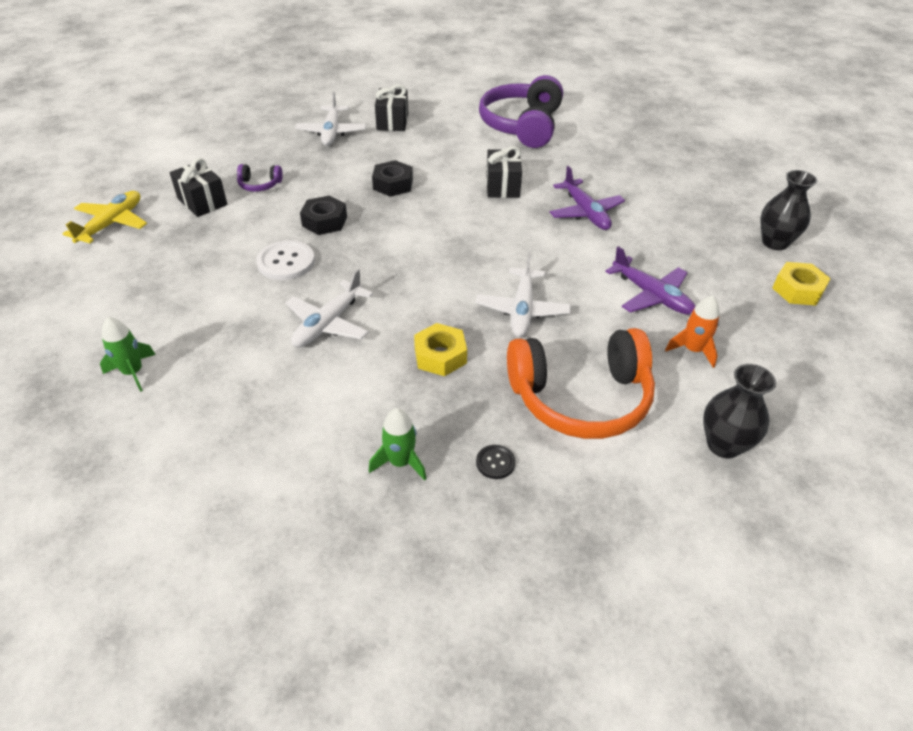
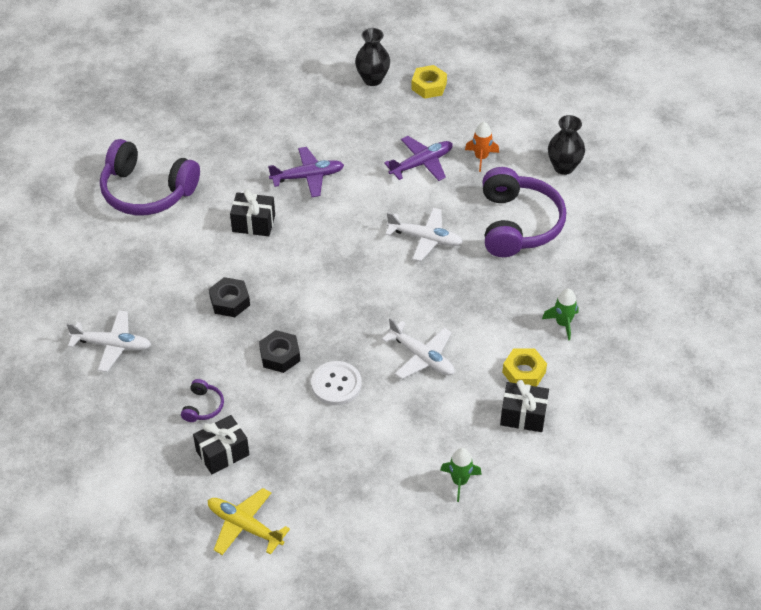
camera: 80 degrees left, 5 degrees up
black gift [375,85,408,131] -> black gift moved to [500,380,549,432]
yellow nut [414,323,467,376] -> yellow nut moved to [502,348,547,387]
black button [476,445,515,479] -> none
orange headphones [507,328,655,439] -> purple headphones [482,167,566,257]

